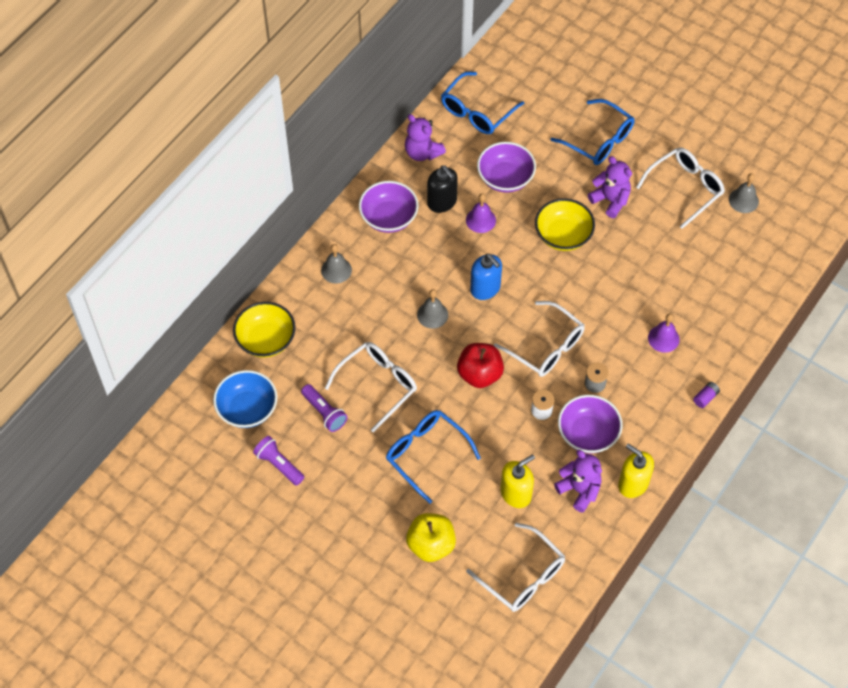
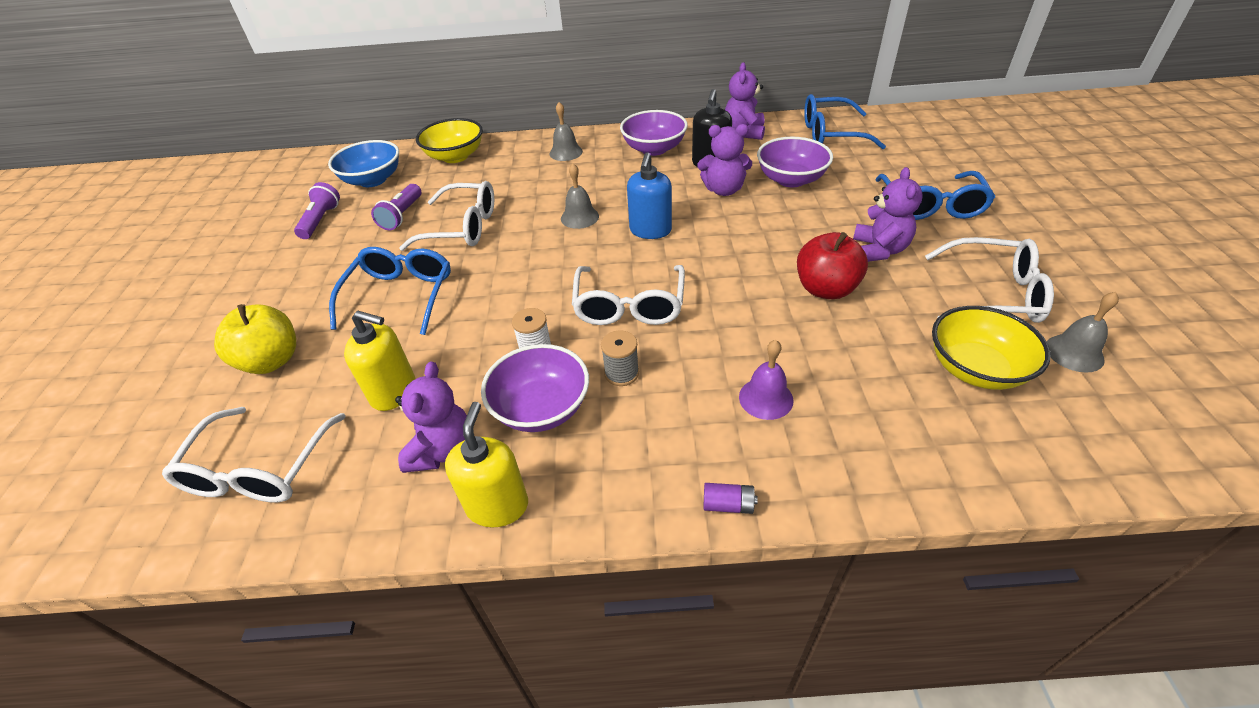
camera: 55 degrees right, 15 degrees down
red apple [457,343,504,388] -> red apple moved to [797,232,868,299]
purple bell [466,193,496,233] -> purple teddy bear [698,124,752,196]
yellow bowl [535,198,595,251] -> yellow bowl moved to [932,306,1051,390]

